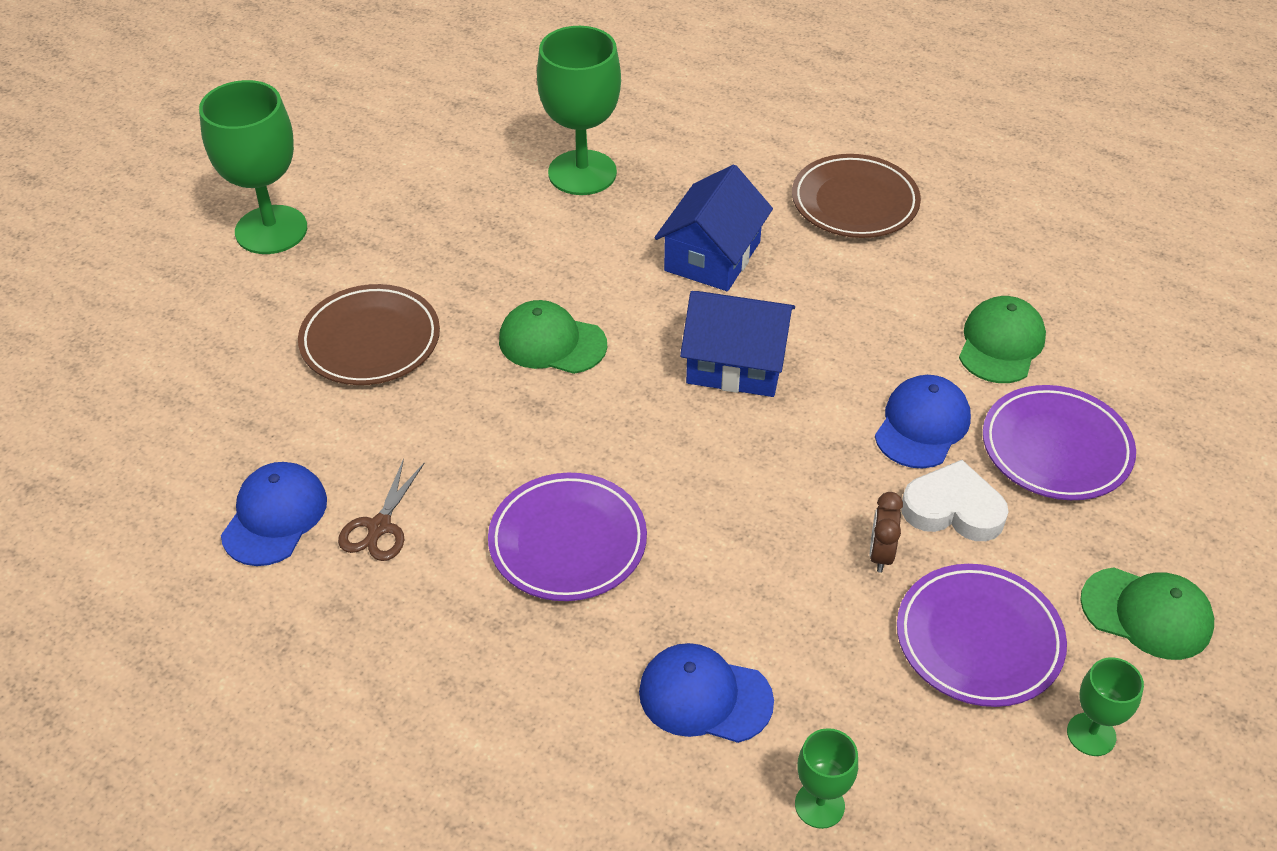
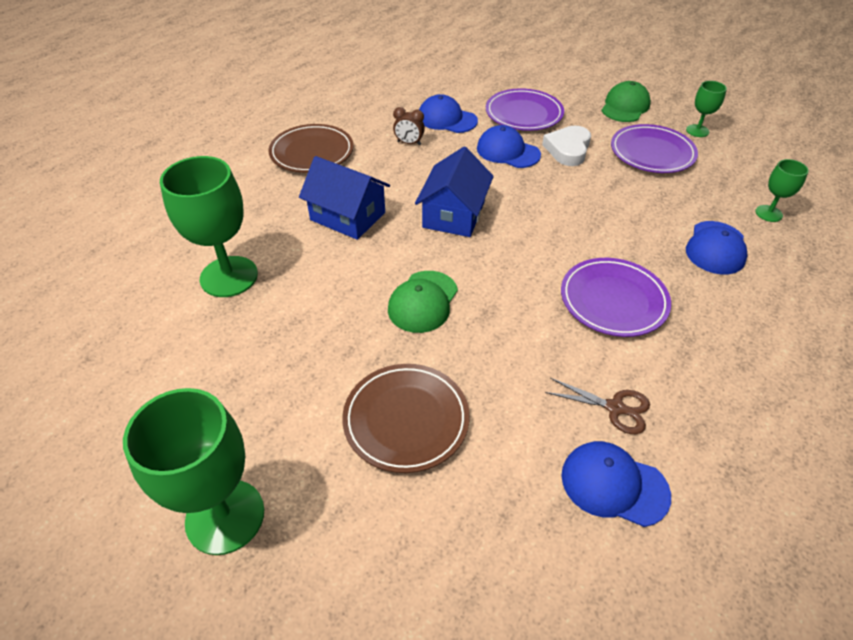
camera: 85 degrees left, 0 degrees up
brown clock [870,492,903,573] -> brown clock moved to [393,107,425,145]
green cap [959,296,1046,383] -> blue cap [419,94,478,133]

